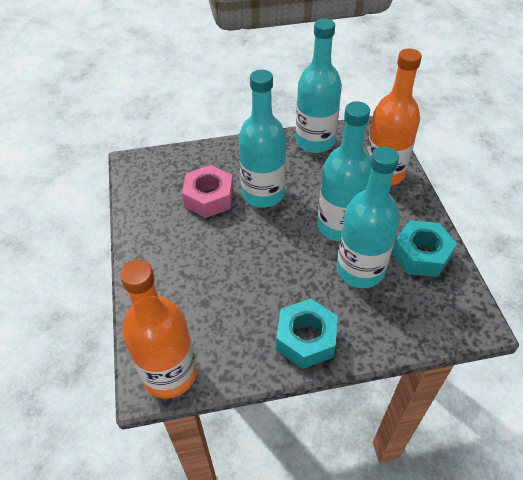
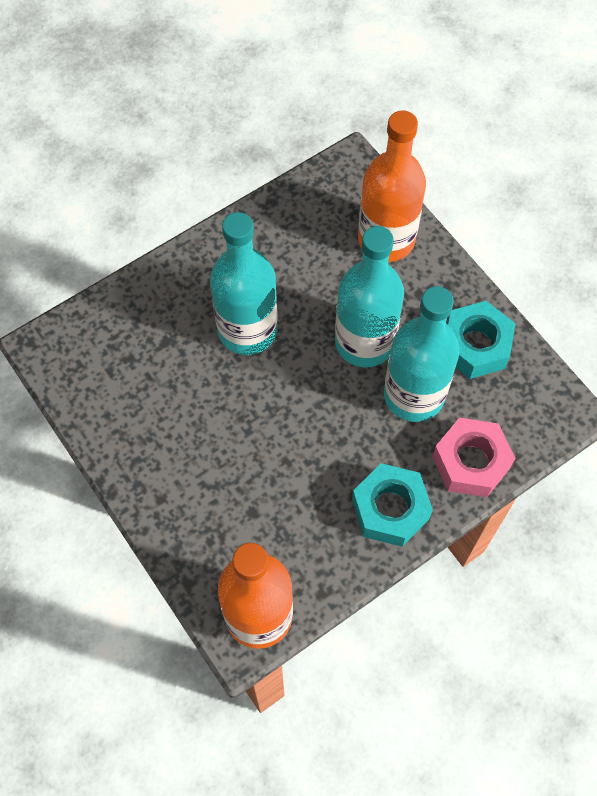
camera: 25 degrees left, 15 degrees up
pink nut [182,165,233,218] -> pink nut moved to [432,418,515,497]
turquoise bottle [295,19,342,153] -> none

